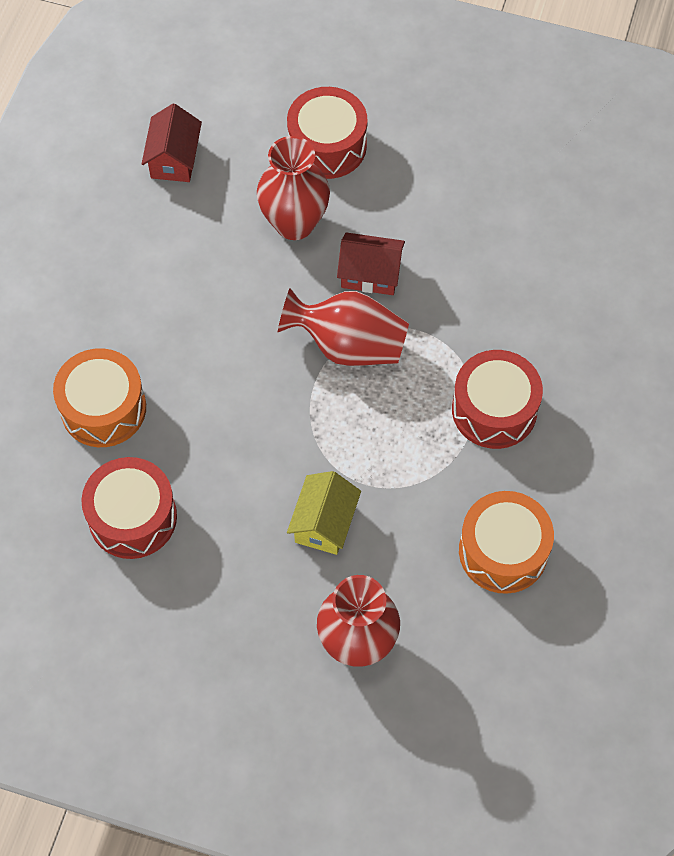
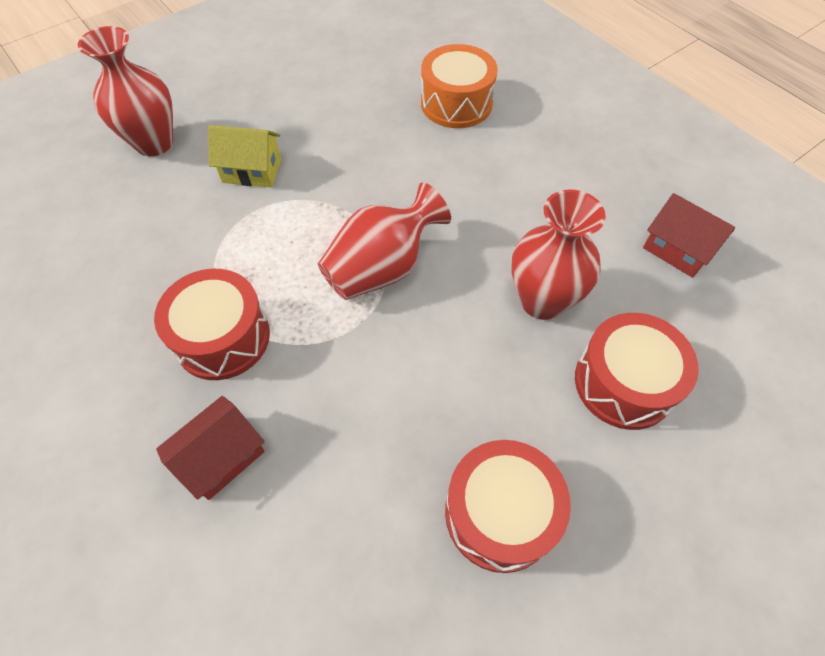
camera: 125 degrees right, 5 degrees down
red drum [82,457,177,559] -> red drum moved to [445,440,571,573]
yellow house [287,471,361,555] -> yellow house turned 45 degrees counterclockwise [208,125,281,187]
red house [337,232,405,295] -> red house moved to [156,396,265,500]
orange drum [459,491,554,594] -> none

